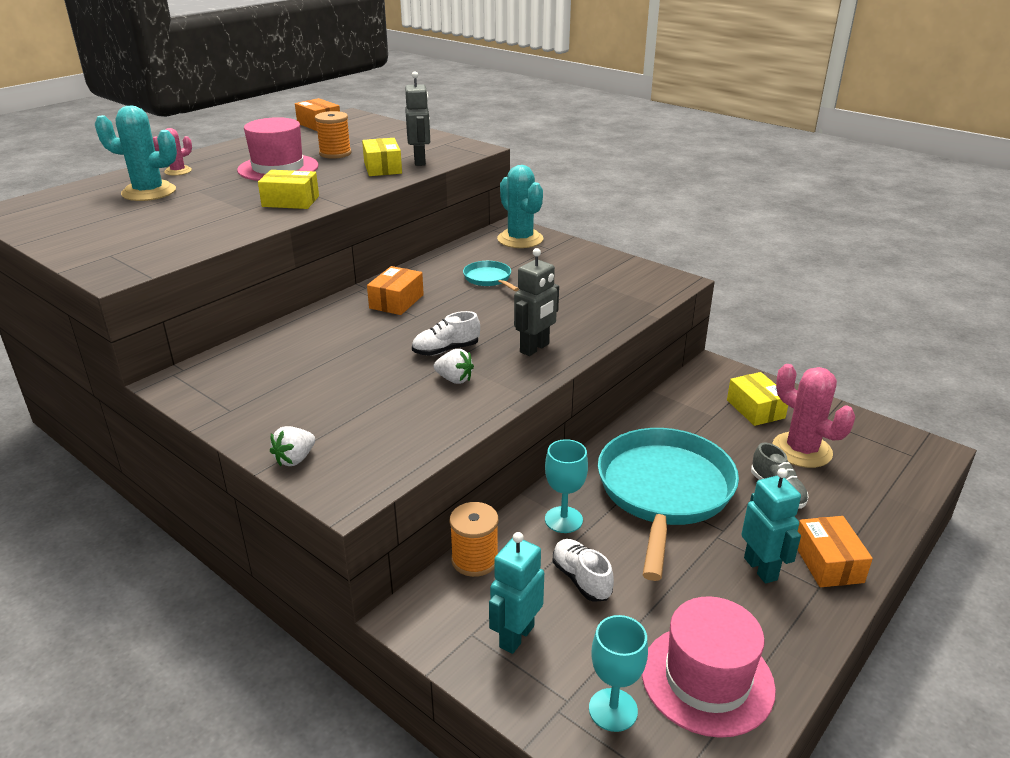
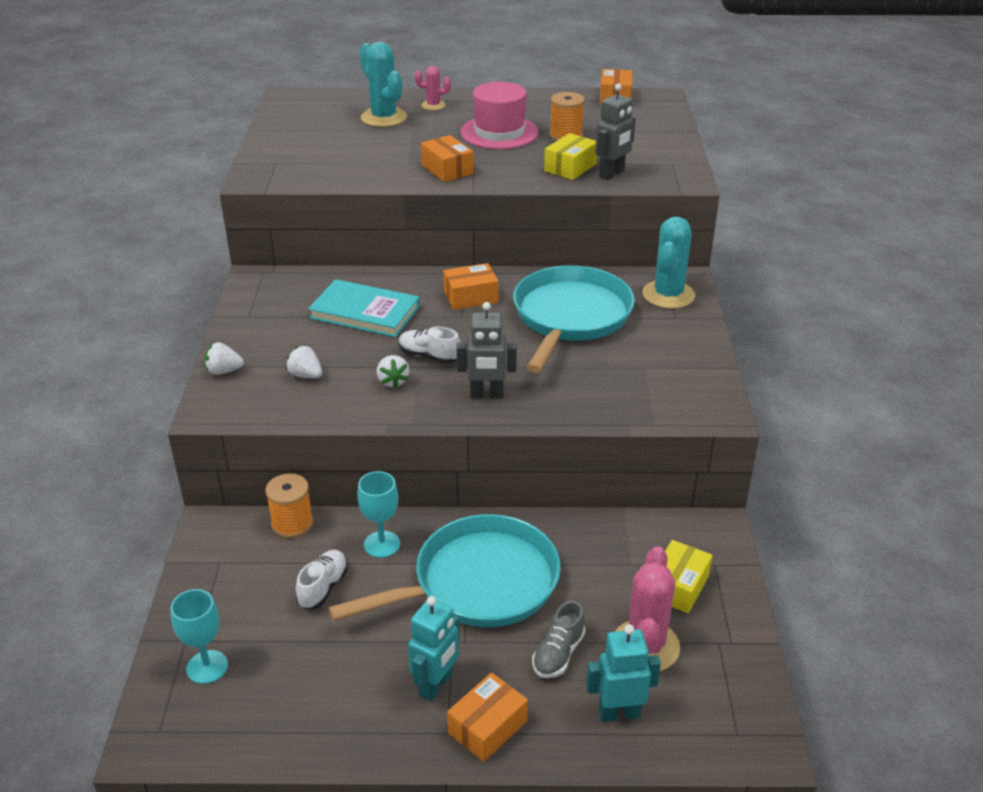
camera: 50 degrees right, 5 degrees up
yellow box [258,170,319,209] -> orange box [421,135,474,182]
turquoise pan [463,261,519,291] -> turquoise pan [513,265,635,373], size x2.35
turquoise robot [489,532,544,654] -> turquoise robot moved to [586,624,661,722]
pink hat [642,596,776,738] -> none
none -> white strawberry [286,346,322,378]
none -> turquoise book [308,279,420,337]

